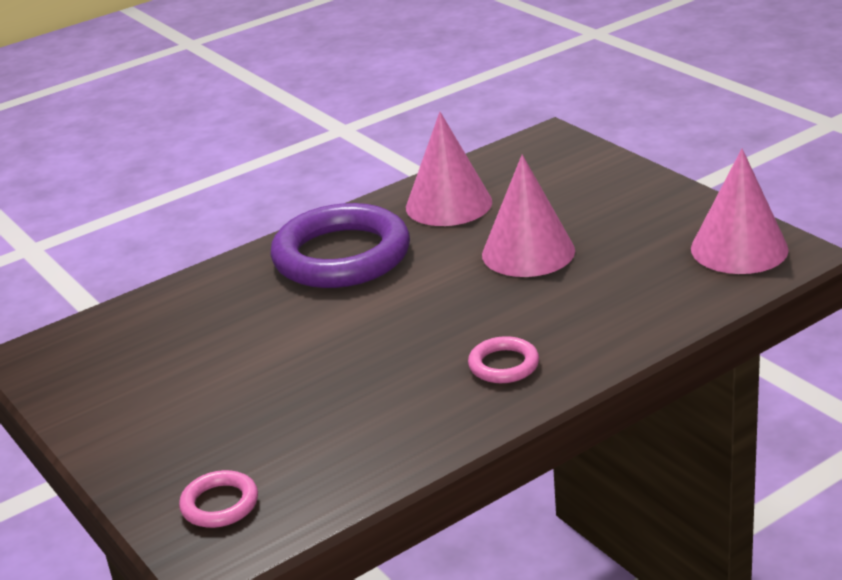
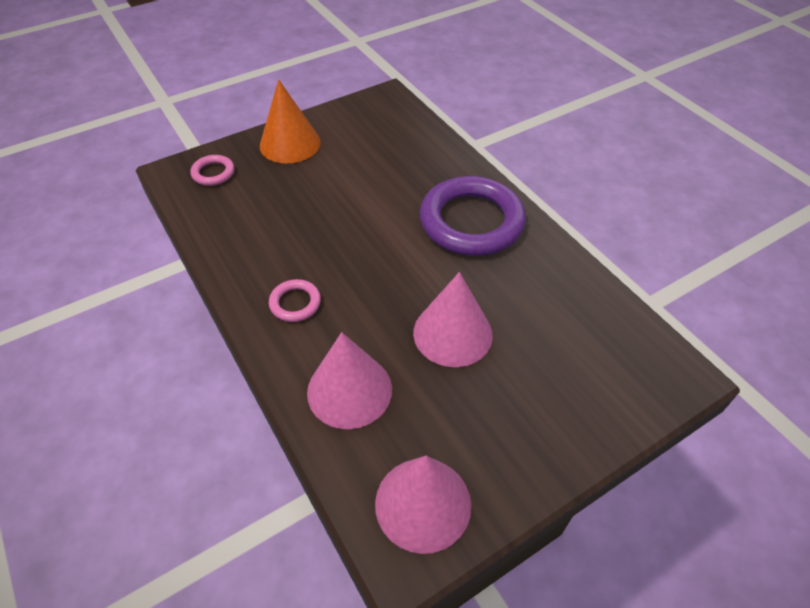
camera: 90 degrees right, 20 degrees up
pink cone [406,112,492,226] -> pink cone moved to [307,332,392,429]
none -> orange cone [260,79,320,164]

